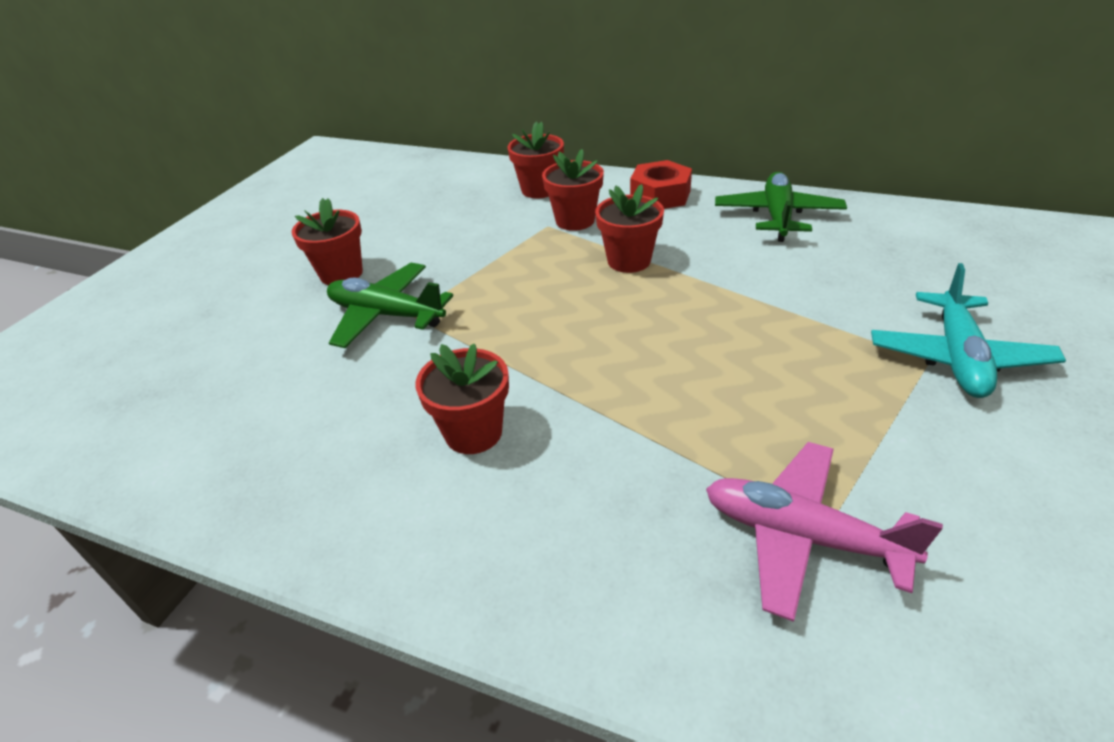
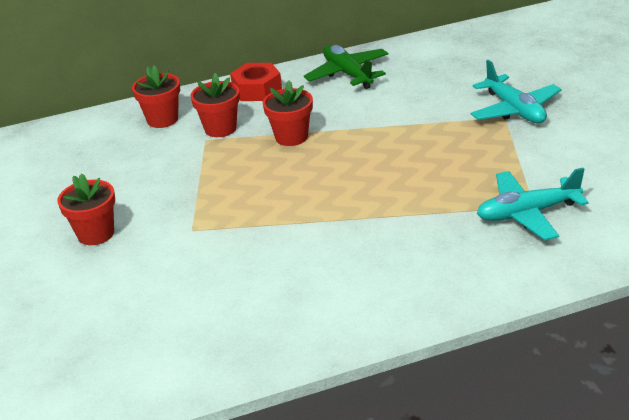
camera: 40 degrees left, 5 degrees down
green plane [327,263,453,348] -> none
red flower pot [416,344,509,454] -> none
pink plane [706,442,943,622] -> turquoise plane [477,168,588,240]

